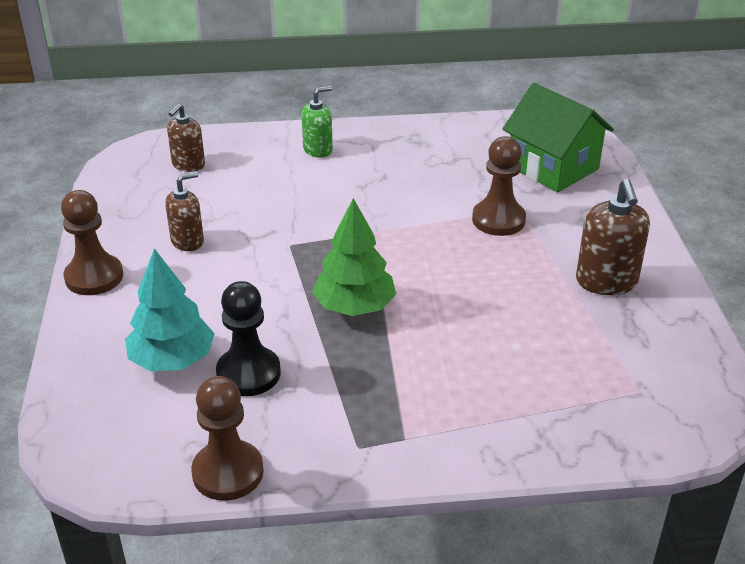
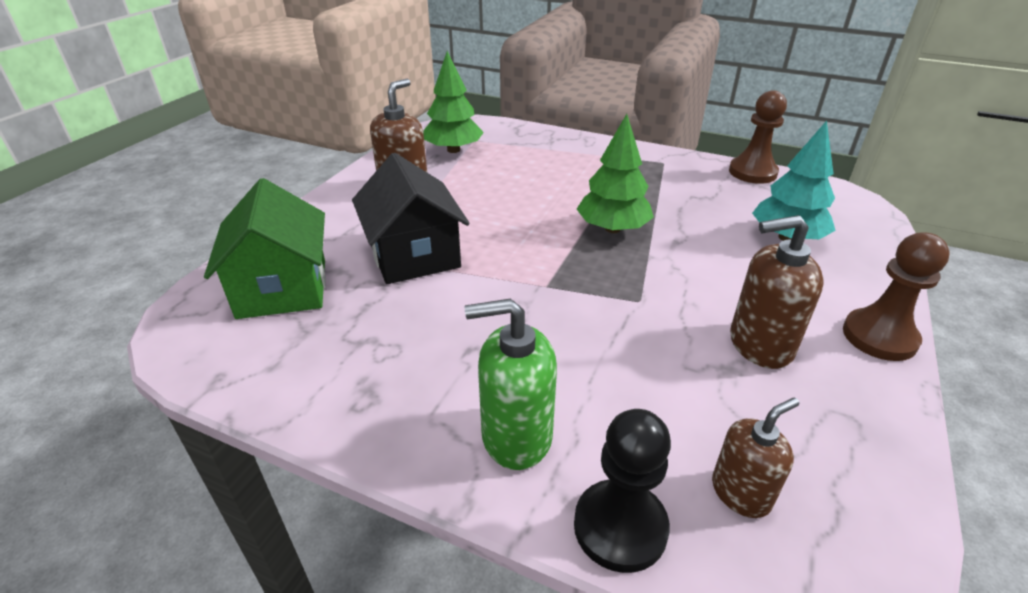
camera: 150 degrees left, 0 degrees up
brown soap dispenser [165,172,204,251] -> brown soap dispenser [730,215,823,369], size x1.52
black pawn [216,281,281,396] -> black pawn moved to [574,409,671,573]
green soap dispenser [301,86,333,158] -> green soap dispenser [465,298,557,470], size x1.52
brown pawn [472,136,526,236] -> black house [352,153,469,284]
none -> green tree [423,51,484,153]

